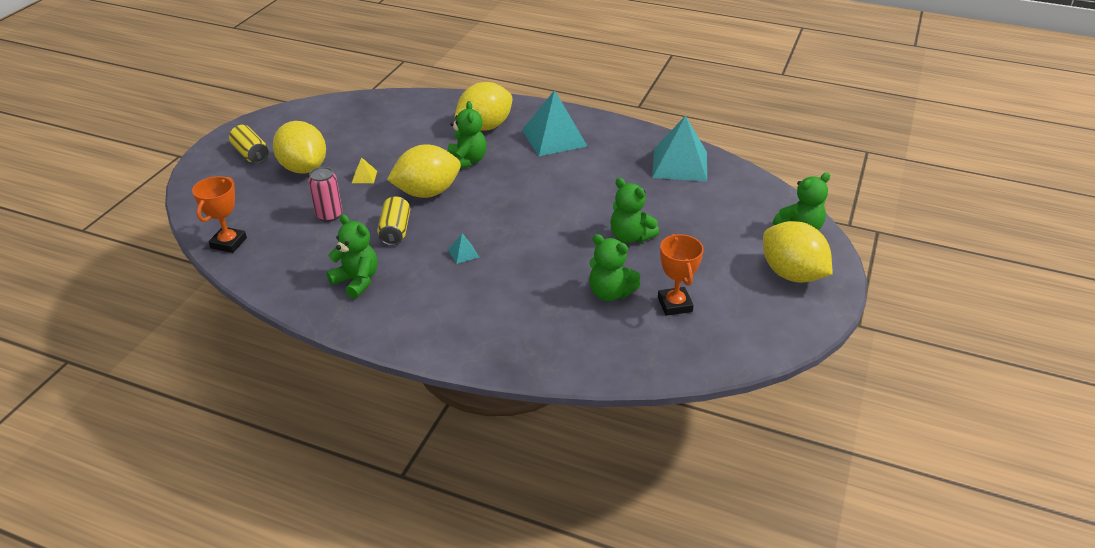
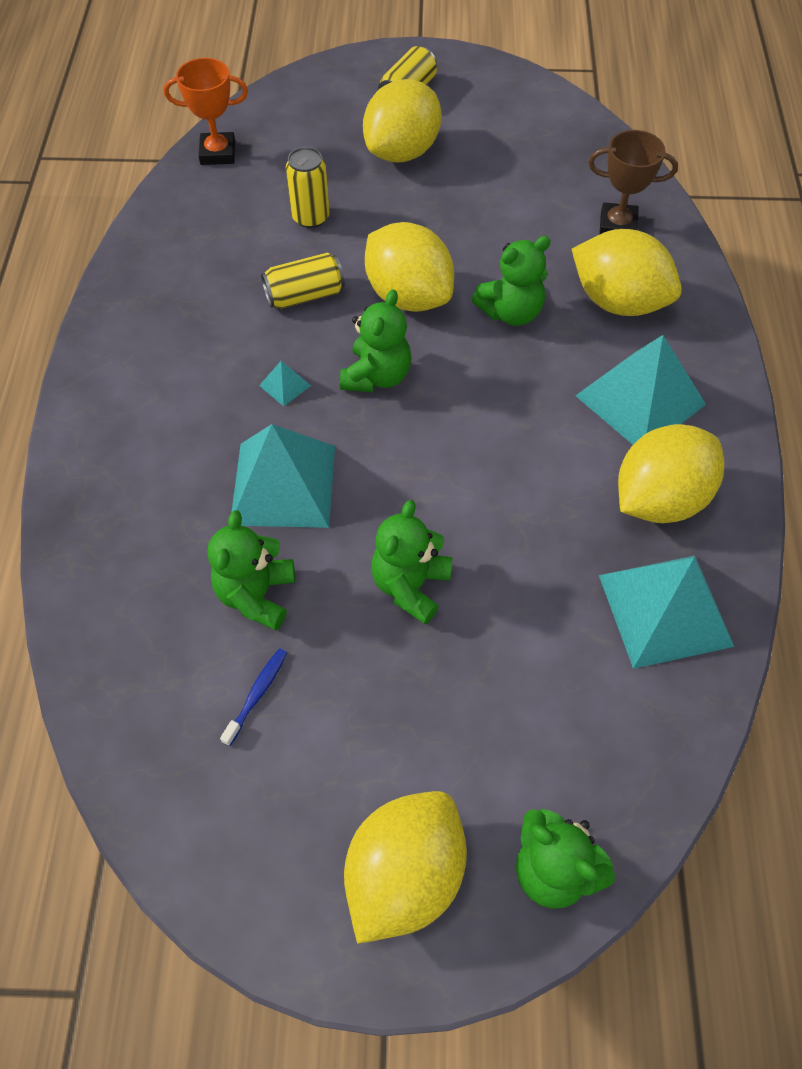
camera: 70 degrees right, 20 degrees up
pink can [308,167,342,222] -> yellow can [286,147,330,228]
green teddy bear [326,214,377,299] -> green teddy bear moved to [340,289,411,392]
yellow pyramid [352,158,377,183] -> none
orange trophy [658,234,704,316] -> blue toothbrush [220,648,287,746]
none -> turquoise pyramid [231,424,335,528]
none -> brown trophy [588,130,678,235]
none -> yellow lemon [618,424,725,523]

